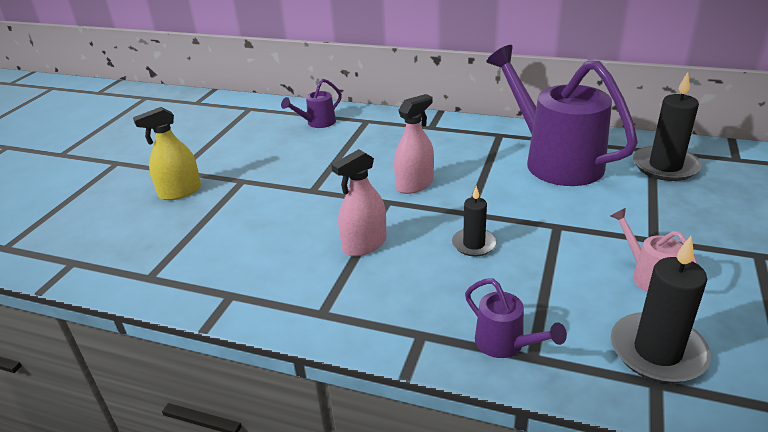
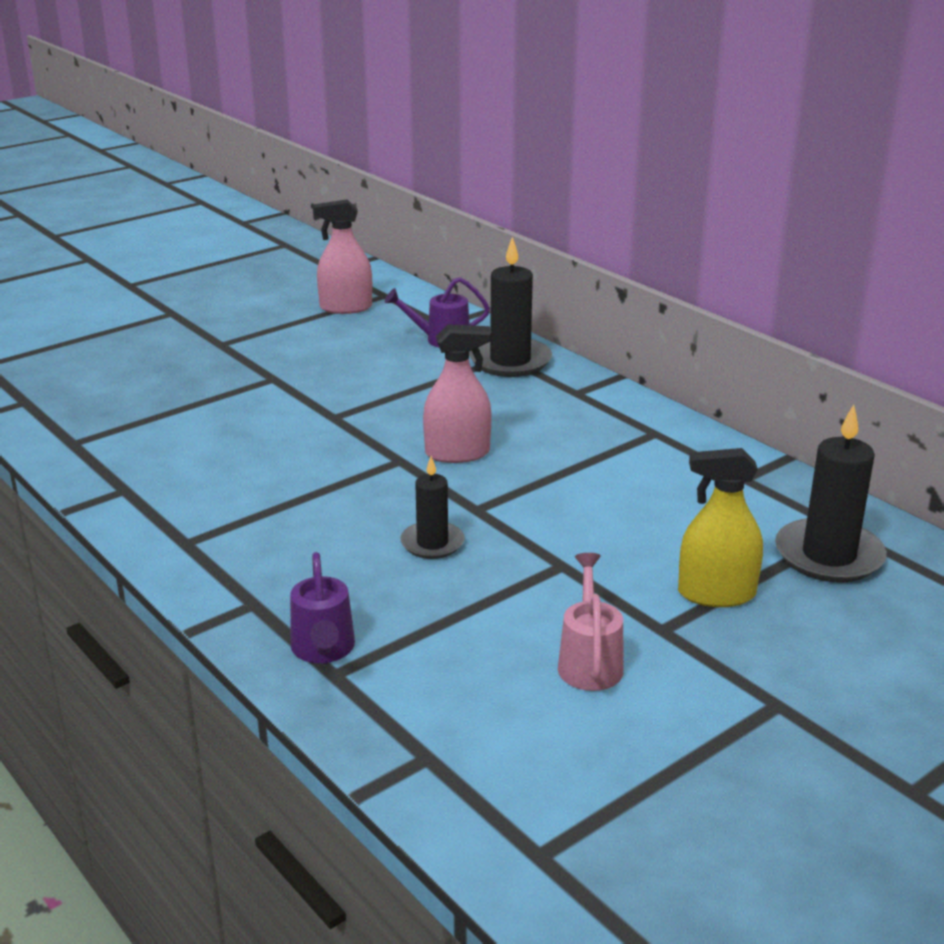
camera: 30 degrees right, 5 degrees down
yellow spray bottle [133,107,201,200] -> yellow spray bottle moved to [678,448,763,607]
pink spray bottle [331,149,387,256] -> pink spray bottle moved to [313,200,372,314]
purple watering can [486,45,638,186] -> none
black candle [611,236,711,383] -> black candle moved to [469,236,552,377]

